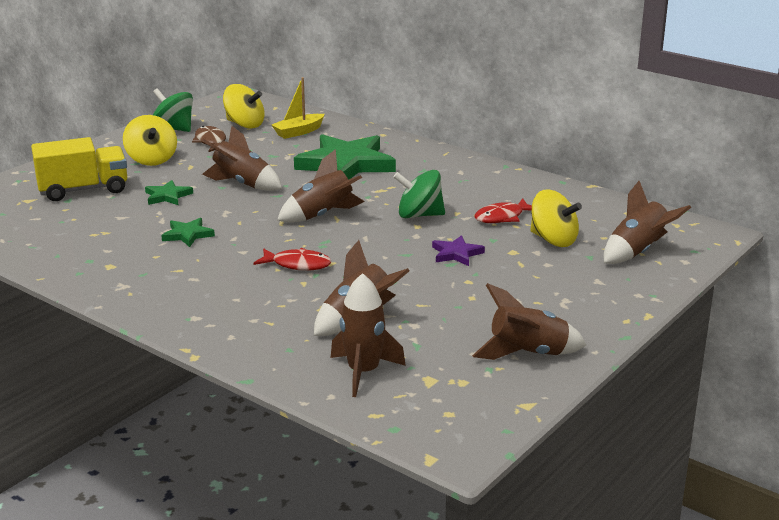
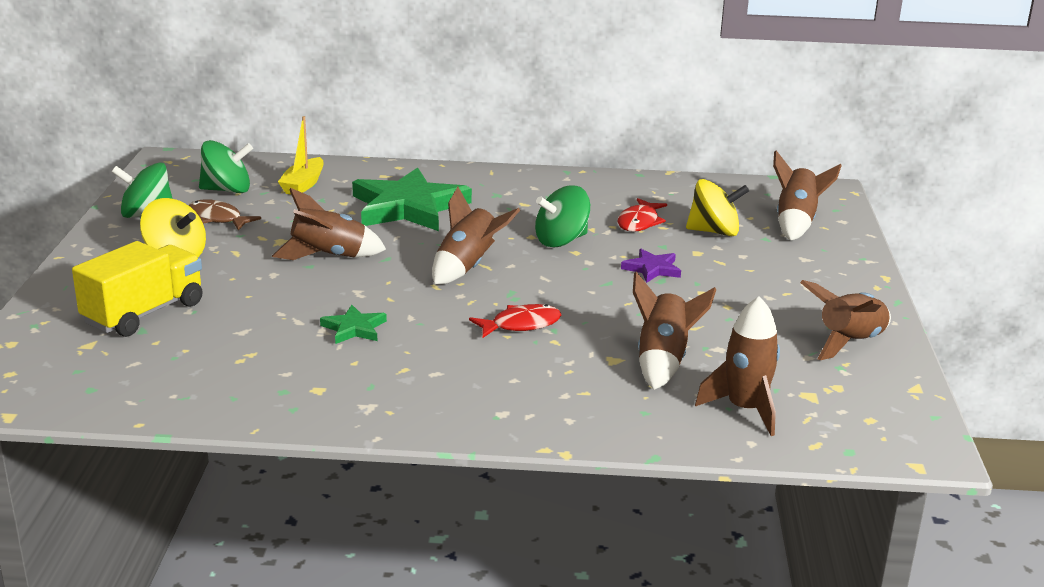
camera: 35 degrees left, 0 degrees up
green star [145,180,193,205] -> none
yellow spinning top [223,84,265,129] -> green spinning top [199,140,253,193]

